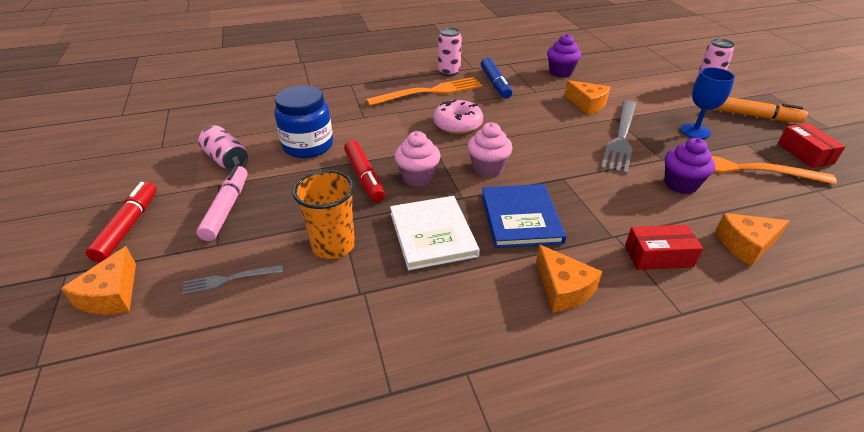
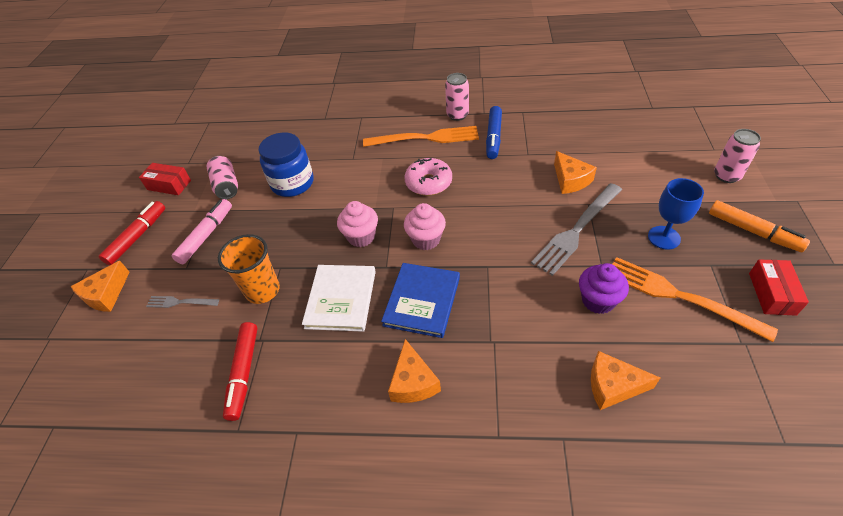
camera: 25 degrees right, 10 degrees up
red marker [344,140,385,202] -> red marker moved to [223,322,258,421]
purple cupcake [547,34,581,78] -> none
red box [625,225,703,270] -> red box moved to [139,163,191,195]

